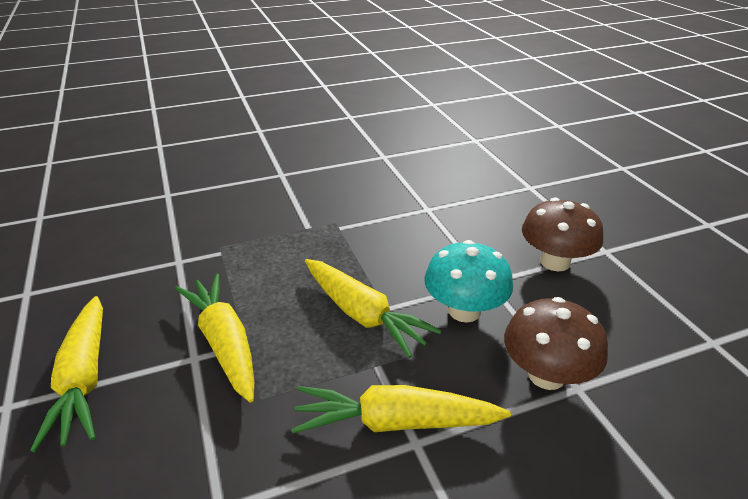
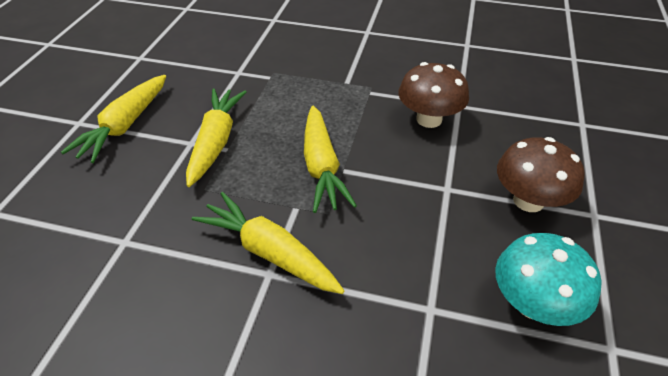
camera: 35 degrees right, 10 degrees up
turquoise mushroom [424,240,513,323] -> turquoise mushroom moved to [495,233,601,326]
brown mushroom [504,297,608,390] -> brown mushroom moved to [398,62,469,128]

